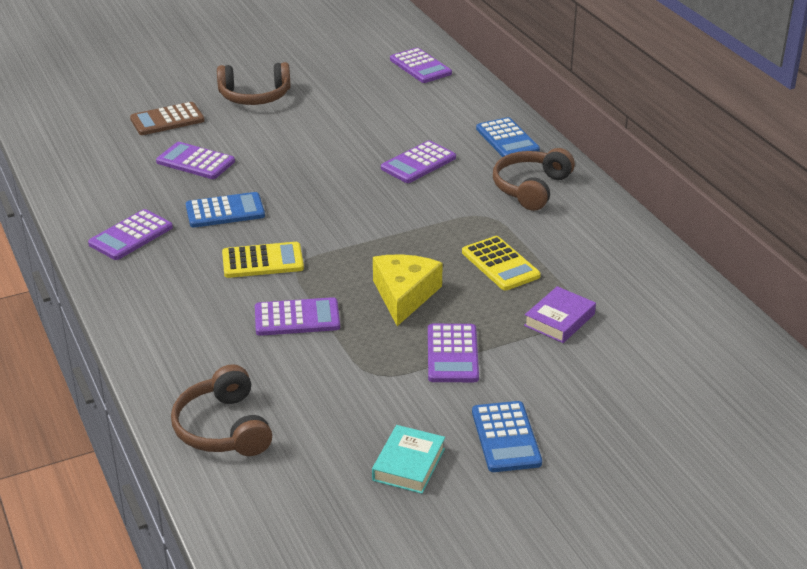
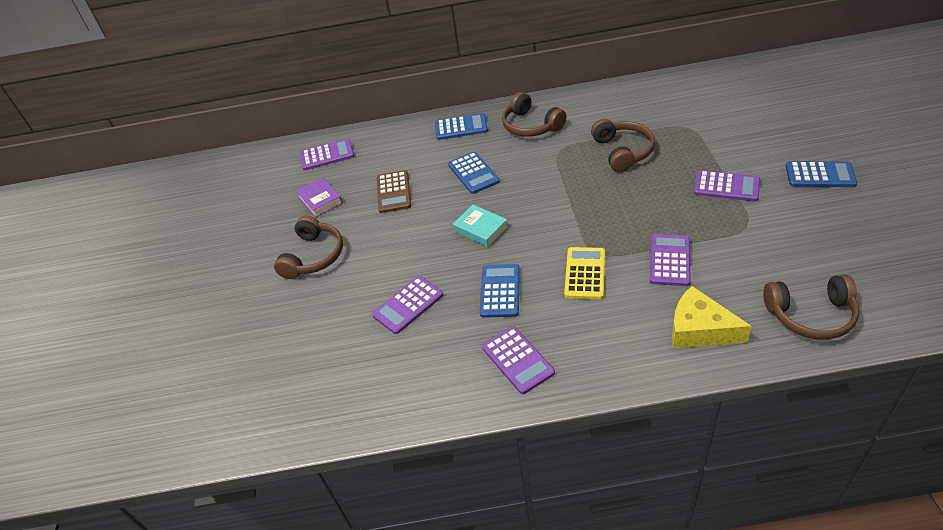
camera: 65 degrees left, 10 degrees up
brown calculator [130,102,205,135] -> brown calculator moved to [377,170,411,213]
turquoise book [372,425,445,494] -> turquoise book moved to [453,205,508,247]
yellow cheese [373,254,443,326] -> yellow cheese moved to [672,286,752,348]
purple calculator [381,141,456,183] -> blue calculator [448,152,500,194]
yellow calculator [462,236,541,290] -> brown headphones [591,118,655,172]
purple book [524,286,596,343] -> purple book moved to [296,177,343,218]

